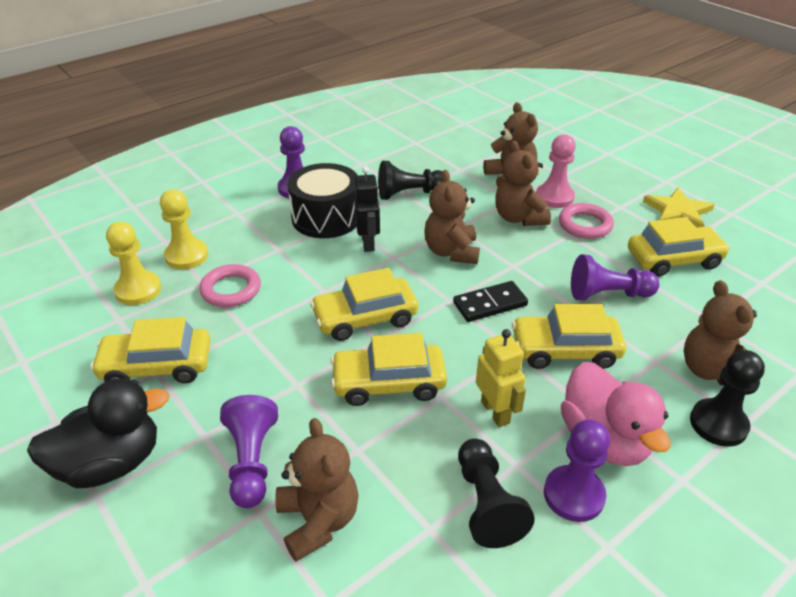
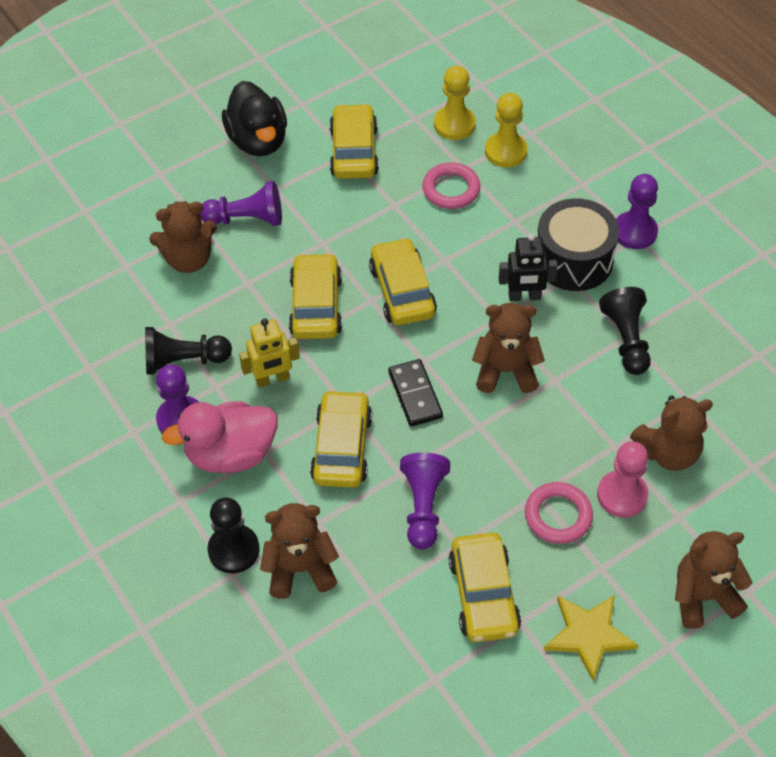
camera: 95 degrees right, 15 degrees up
brown teddy bear [495,141,551,226] -> brown teddy bear moved to [675,531,752,629]

